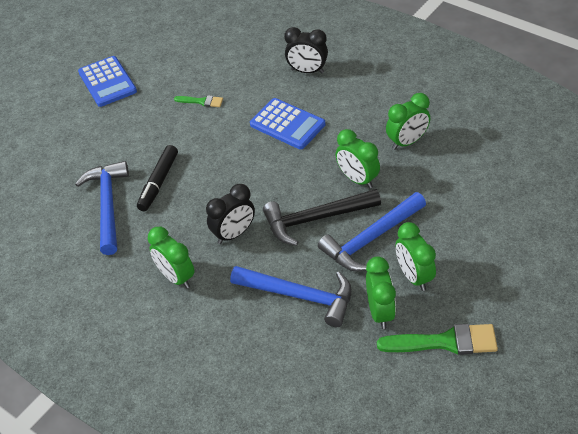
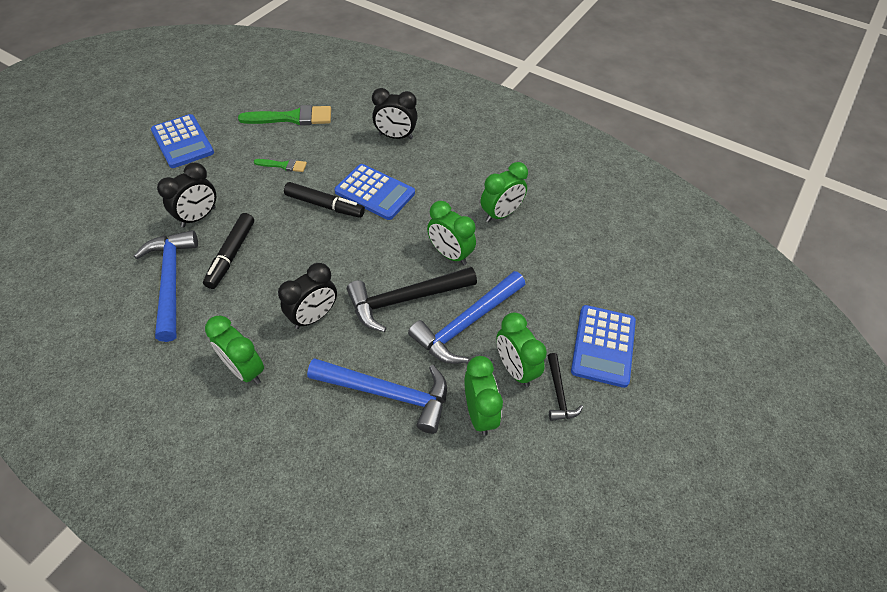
camera: 10 degrees left, 5 degrees up
green brush [377,324,498,355] -> green brush moved to [238,105,331,126]
none -> black clock [157,162,216,227]
none -> black marker [284,182,365,218]
none -> black hammer [548,353,583,421]
none -> blue calculator [571,305,636,388]

